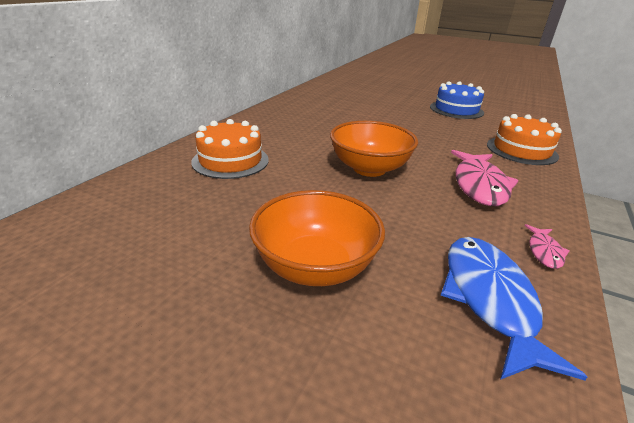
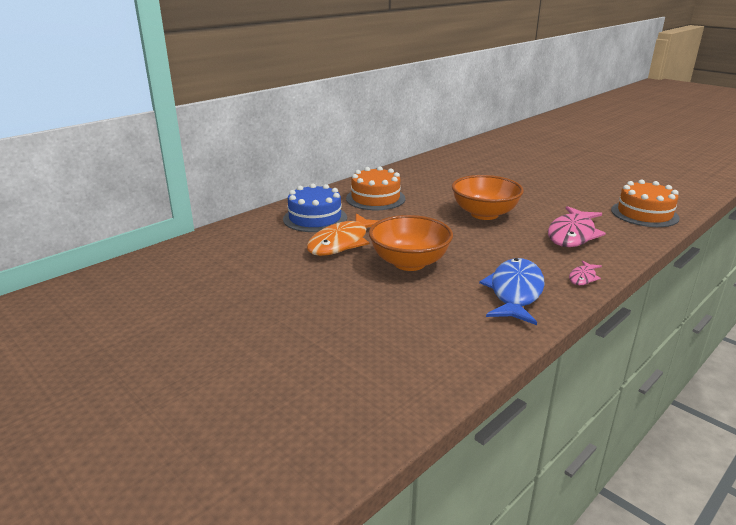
camera: 20 degrees right, 5 degrees down
blue cake [430,81,484,119] -> blue cake moved to [283,183,347,232]
none -> orange fish [306,213,379,256]

